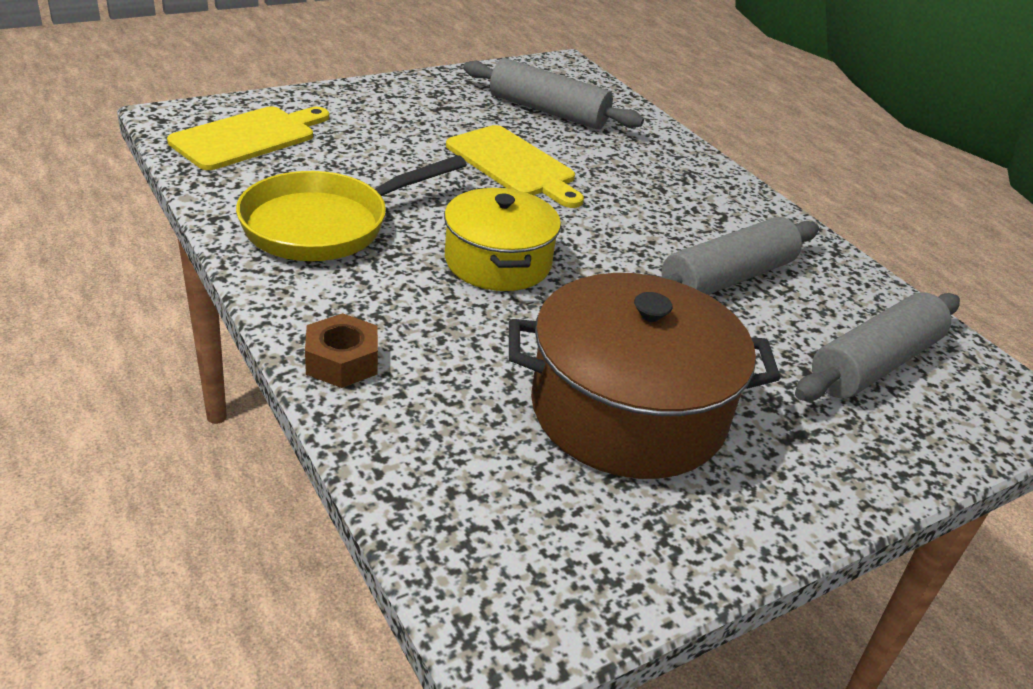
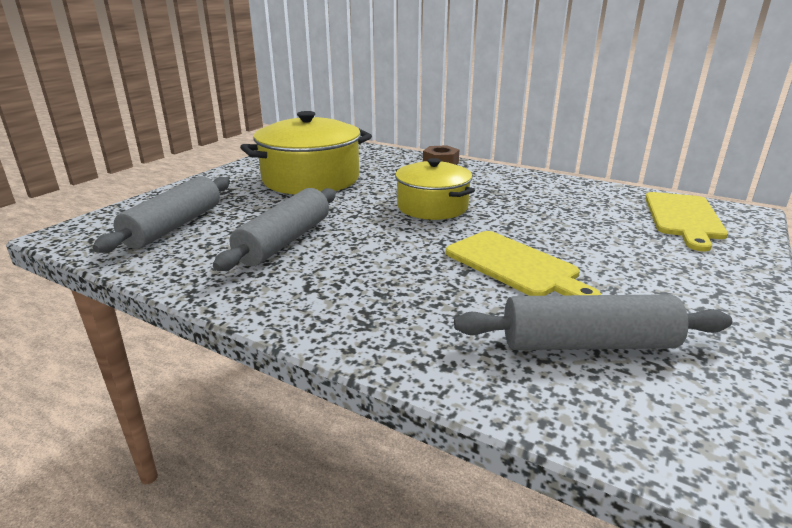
camera: 155 degrees right, 10 degrees down
yellow pan [236,155,467,261] -> none
yellow cutting board [446,125,584,208] -> yellow cutting board turned 150 degrees counterclockwise [446,231,601,296]
brown pot [509,273,780,479] -> yellow pot [240,111,372,194]

